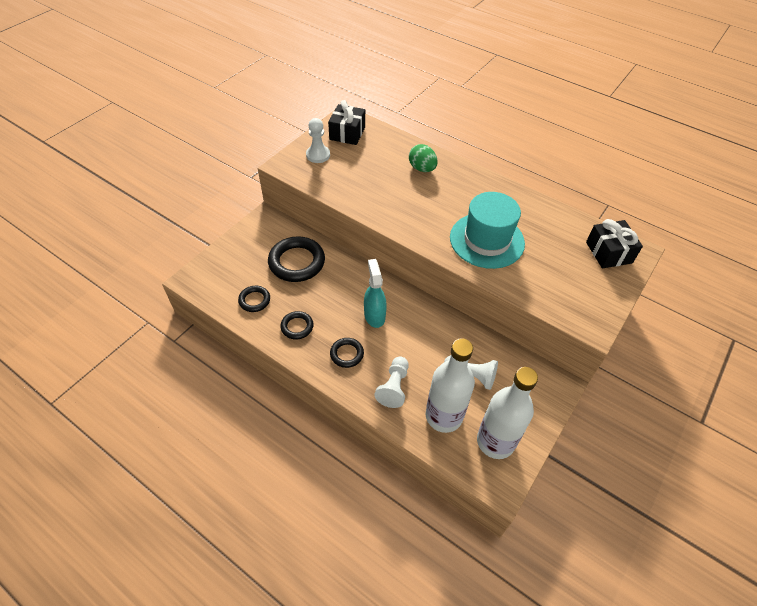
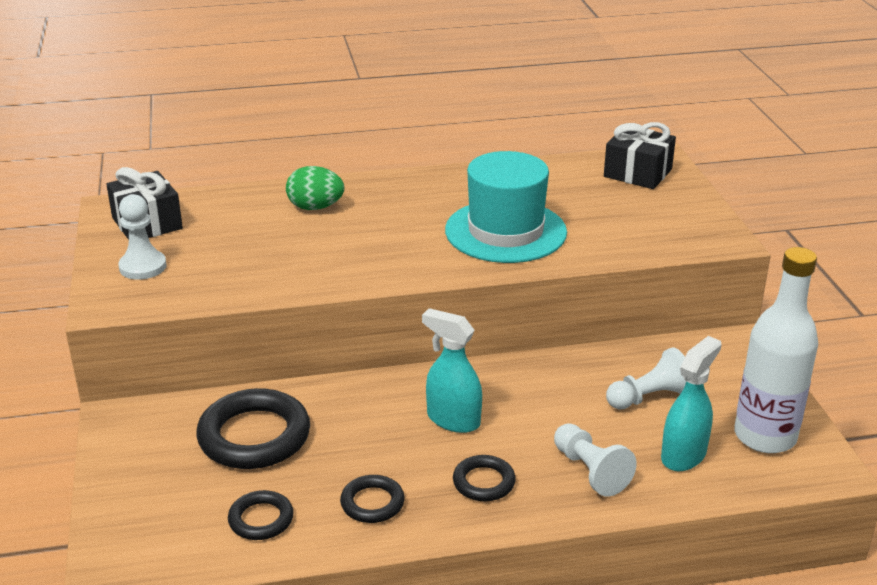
camera: 45 degrees left, 20 degrees down
white bottle [426,338,475,433] -> turquoise spray bottle [661,336,722,471]

